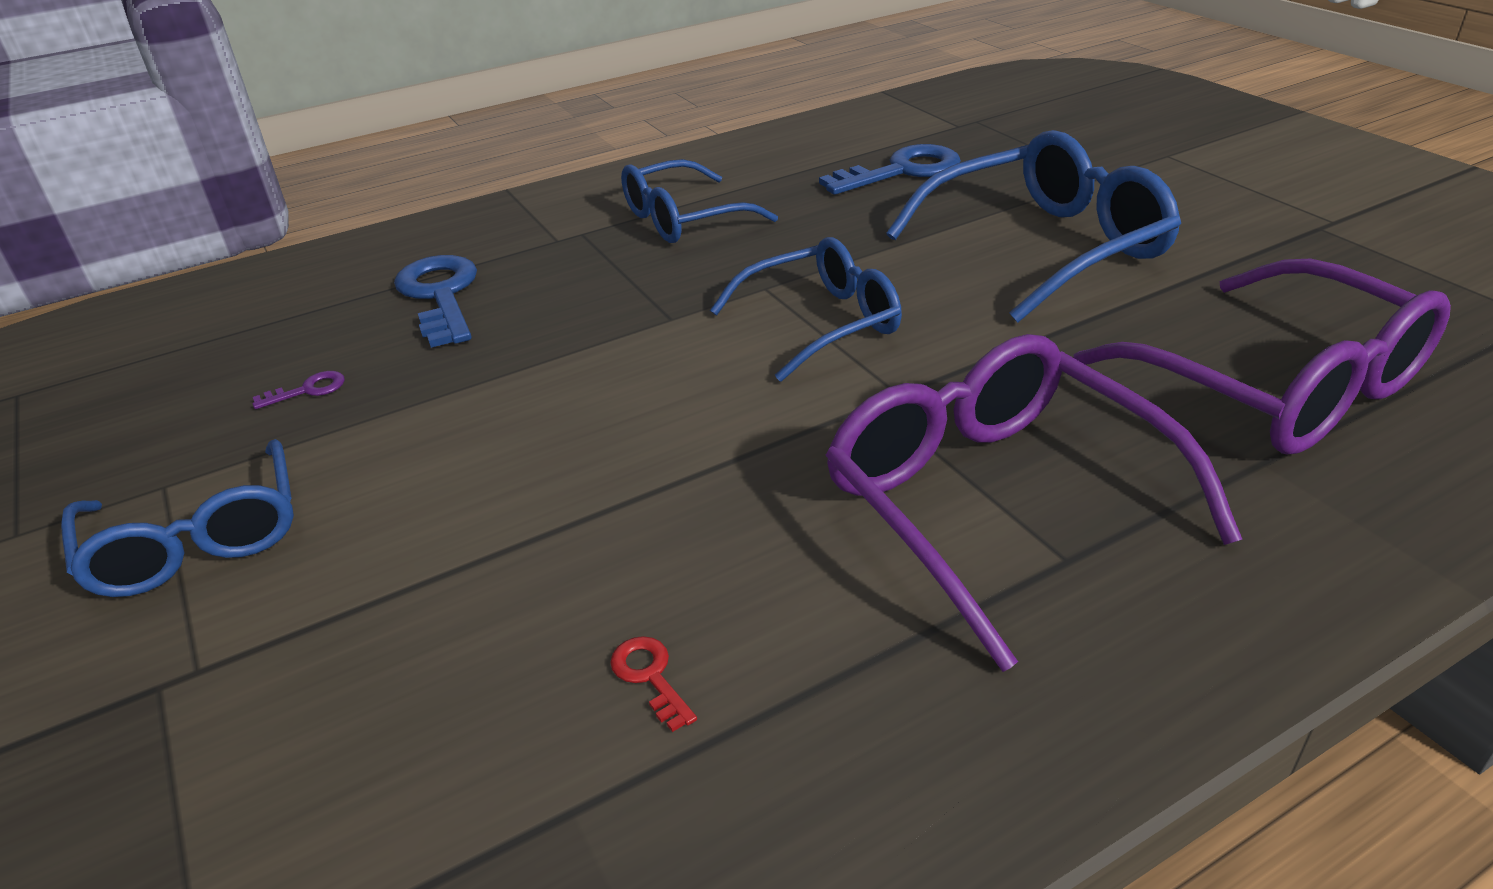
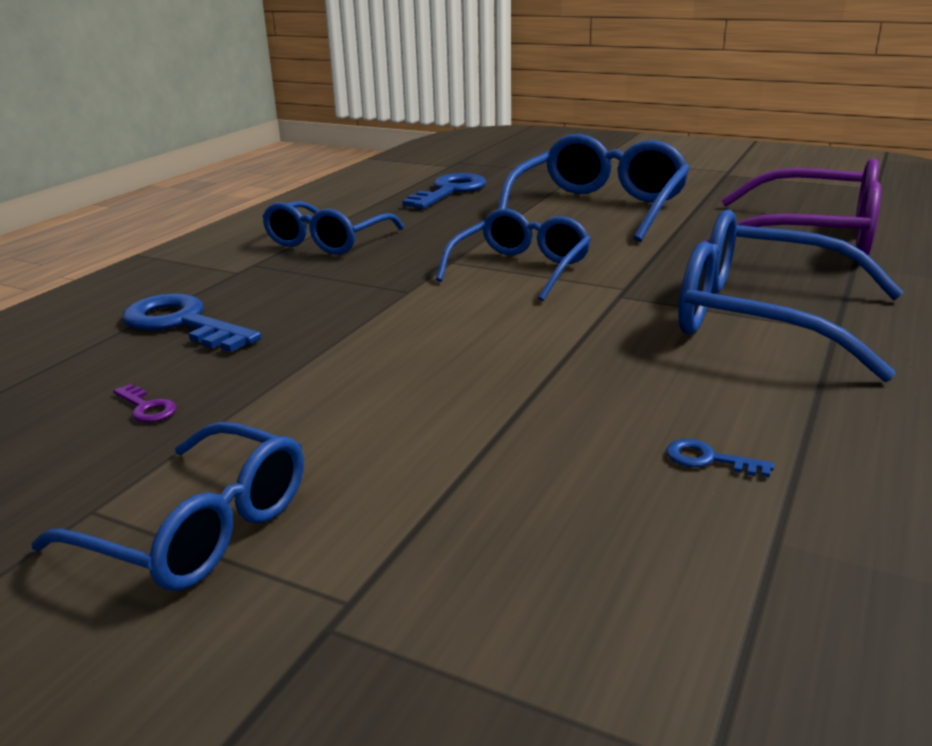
camera: 35 degrees left, 10 degrees down
purple key [252,371,345,409] -> purple key turned 105 degrees clockwise [113,384,177,422]
red key [610,636,697,732] -> blue key [666,439,774,477]
purple glasses [825,334,1242,672] -> blue glasses [678,209,904,382]

